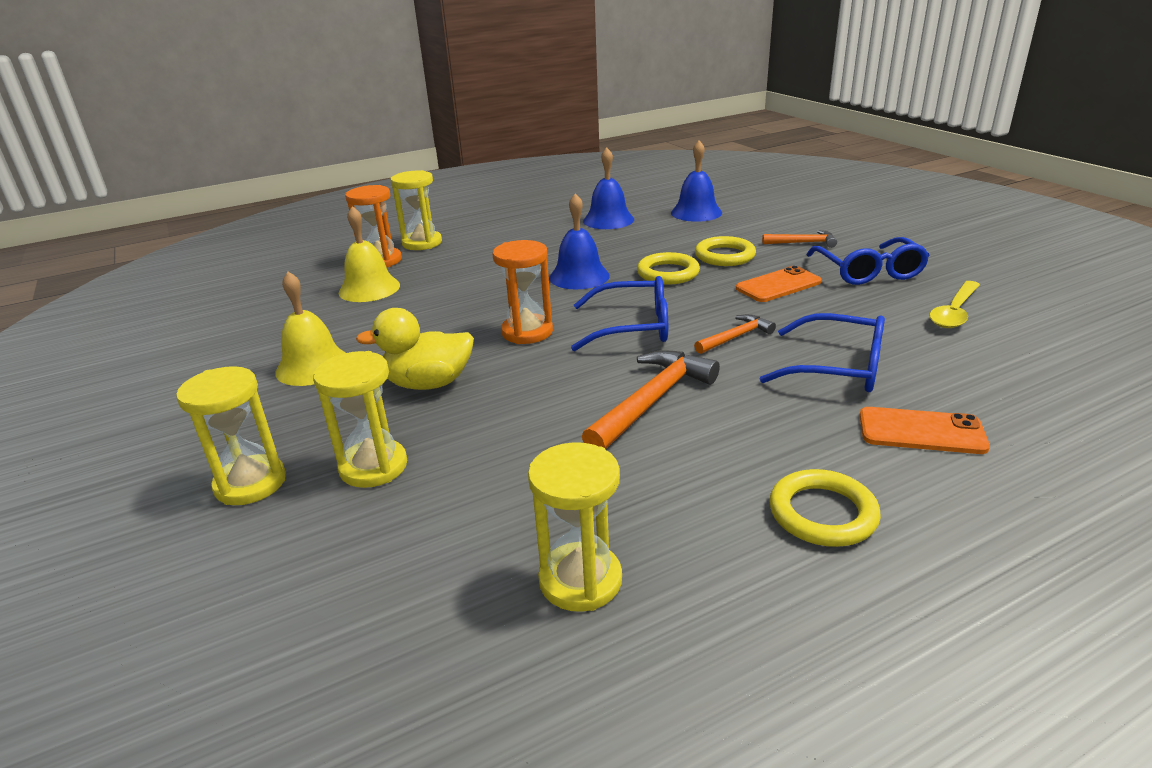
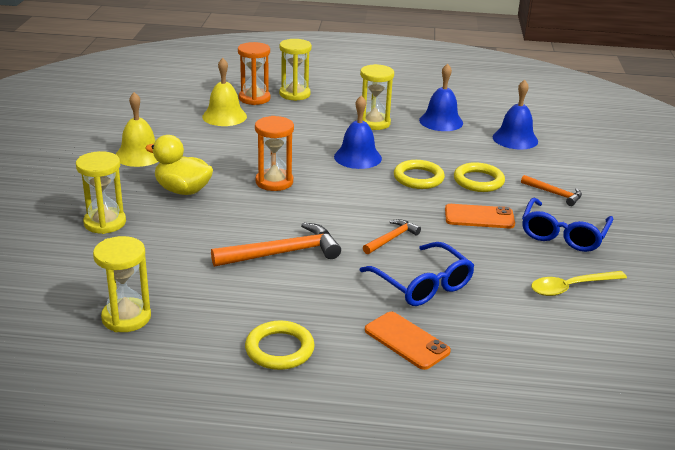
camera: 30 degrees right, 0 degrees up
yellow hourglass [176,366,286,505] -> yellow hourglass moved to [360,64,394,130]
blue glasses [571,276,668,351] -> none
orange hammer [694,314,776,354] -> orange hammer turned 45 degrees counterclockwise [363,219,421,254]

